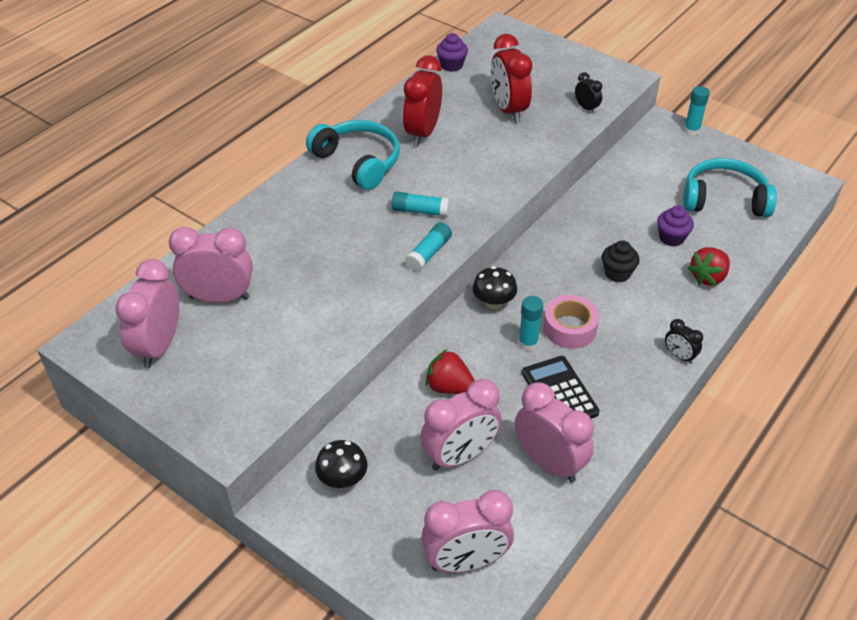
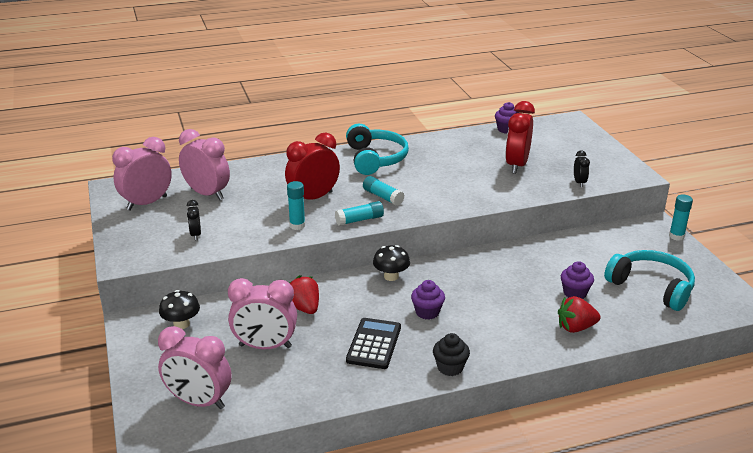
camera: 35 degrees right, 15 degrees down
red clock [403,55,442,146] -> red clock moved to [285,132,340,200]
pink clock [515,383,594,483] -> none
turquoise glue stick [518,296,543,351] -> turquoise glue stick moved to [287,181,305,230]
pink tape [543,295,599,349] -> purple cupcake [411,280,445,319]
black cupcake [602,240,640,282] -> black cupcake moved to [433,333,470,376]
black clock [665,319,703,364] -> black clock moved to [187,200,201,240]

